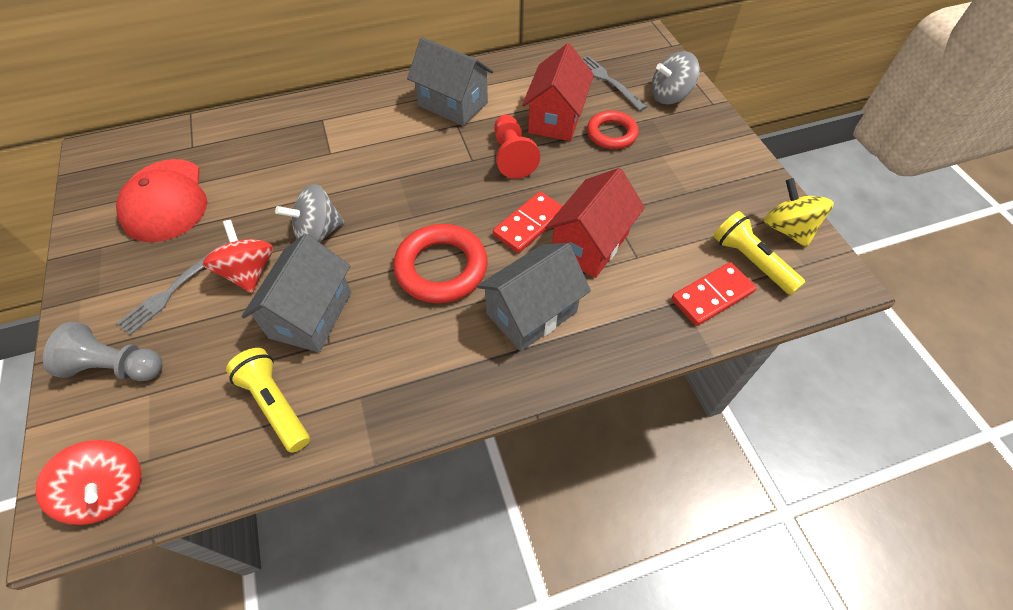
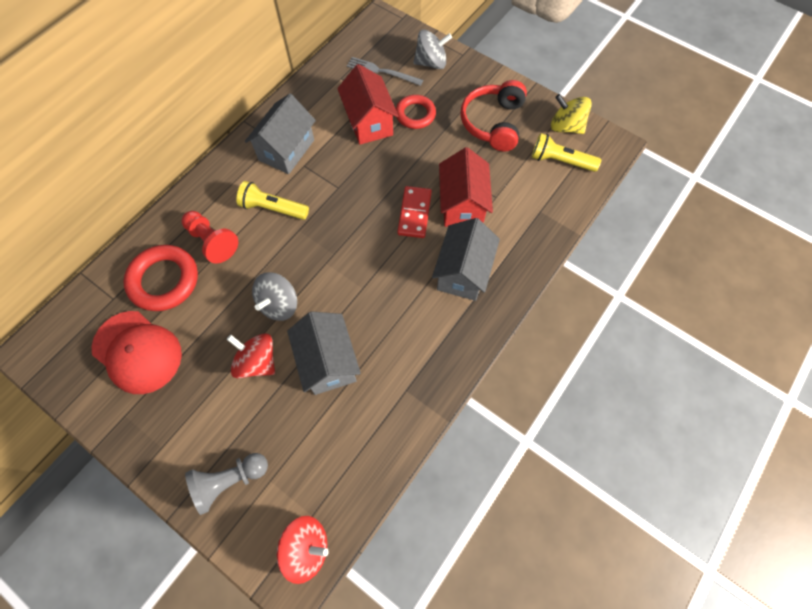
camera: 35 degrees left, 10 degrees up
grey fork [116,242,227,335] -> none
yellow flashlight [226,348,310,453] -> yellow flashlight moved to [236,181,309,220]
red ring [393,224,488,303] -> red ring moved to [124,245,198,311]
grey house [407,37,493,126] -> grey house turned 60 degrees counterclockwise [245,94,316,174]
red pawn [494,115,540,179] -> red pawn moved to [182,211,238,264]
grey spinning top [652,51,700,104] -> grey spinning top turned 135 degrees counterclockwise [413,29,452,69]
red domino [671,262,757,326] -> none
none -> red headphones [461,80,527,151]

